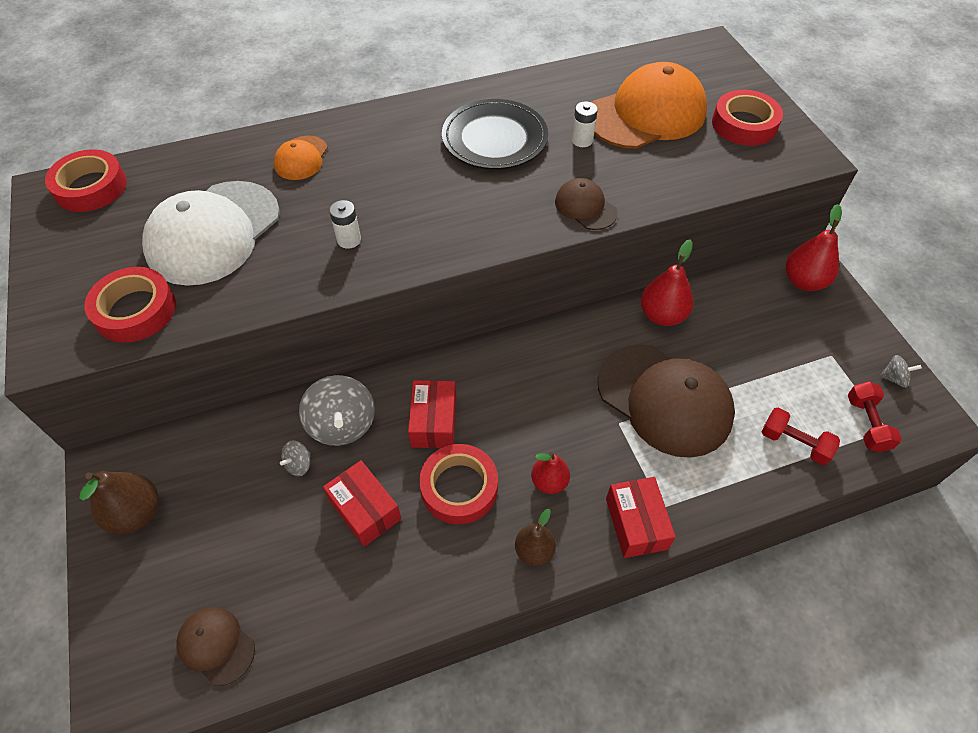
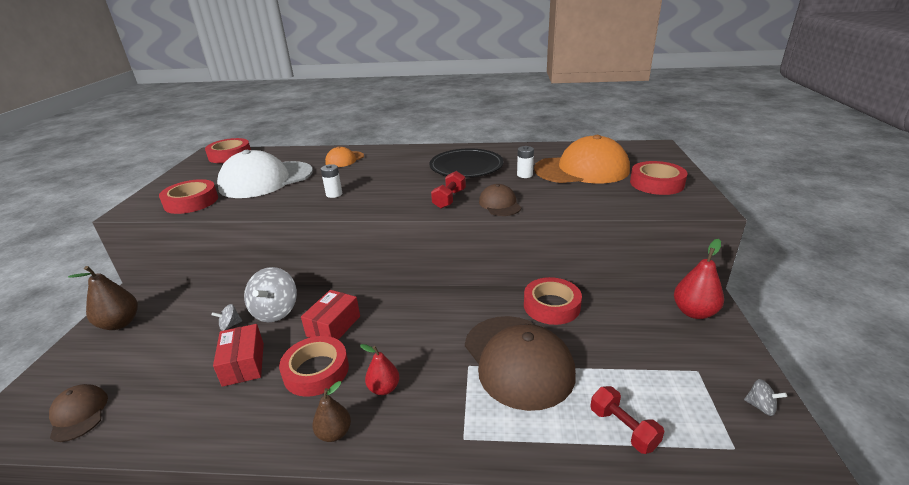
camera: 25 degrees right, 25 degrees down
red box [606,477,676,558] -> none
red pear [641,240,694,326] -> red tape [524,277,582,325]
red dumbbell [848,381,902,452] -> red dumbbell moved to [431,171,466,209]

